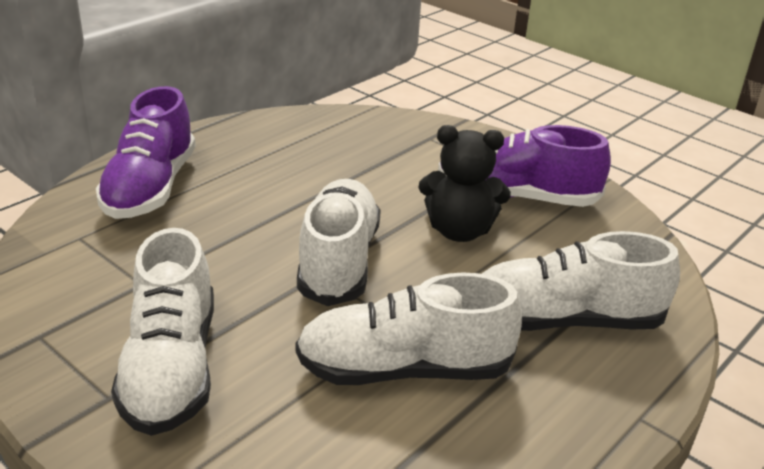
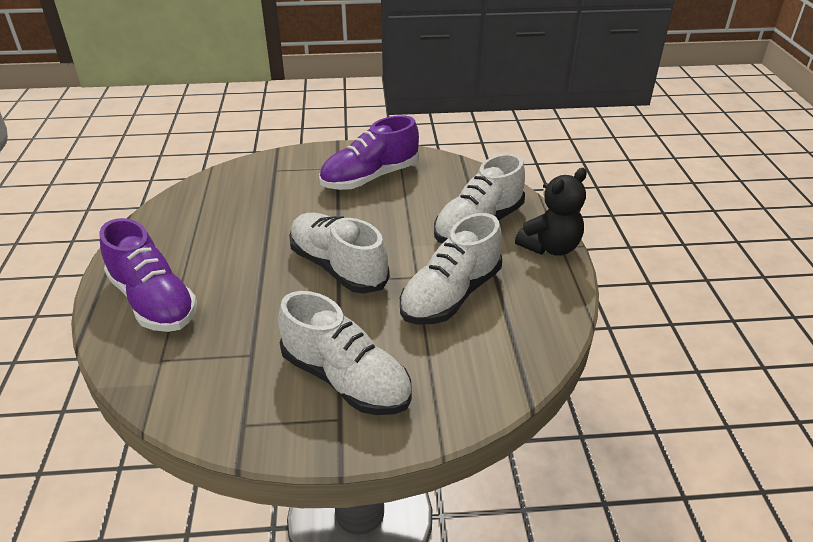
camera: 45 degrees left, 5 degrees up
black teddy bear [418,125,511,242] -> black teddy bear moved to [515,168,587,256]

